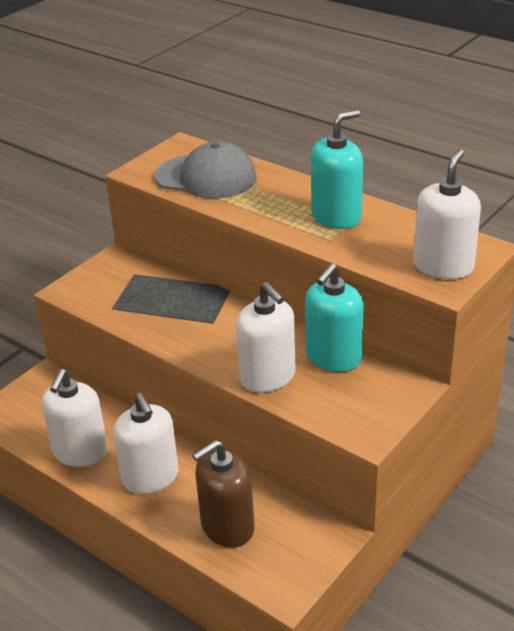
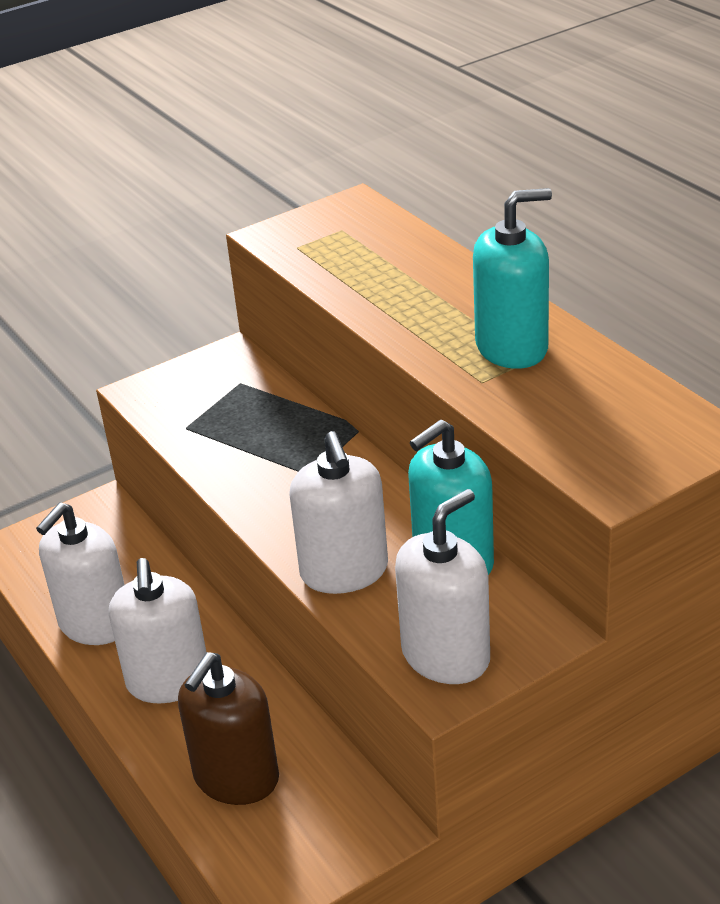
camera: 20 degrees right, 0 degrees up
grey cap [155,141,257,199] -> none
brown soap dispenser [192,440,254,547] -> brown soap dispenser turned 45 degrees counterclockwise [178,652,279,805]
white soap dispenser [413,149,481,279] -> white soap dispenser moved to [395,489,490,684]

